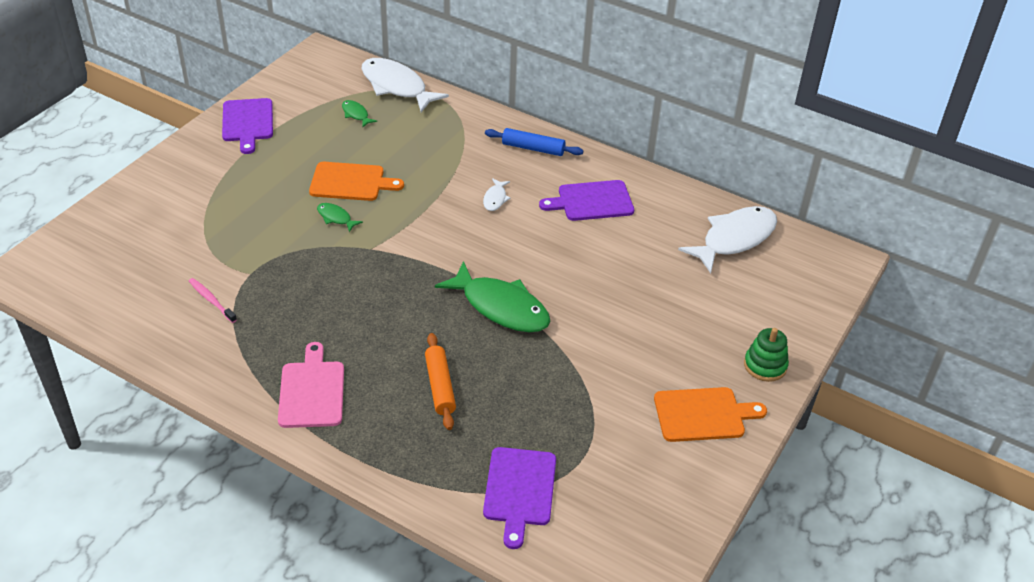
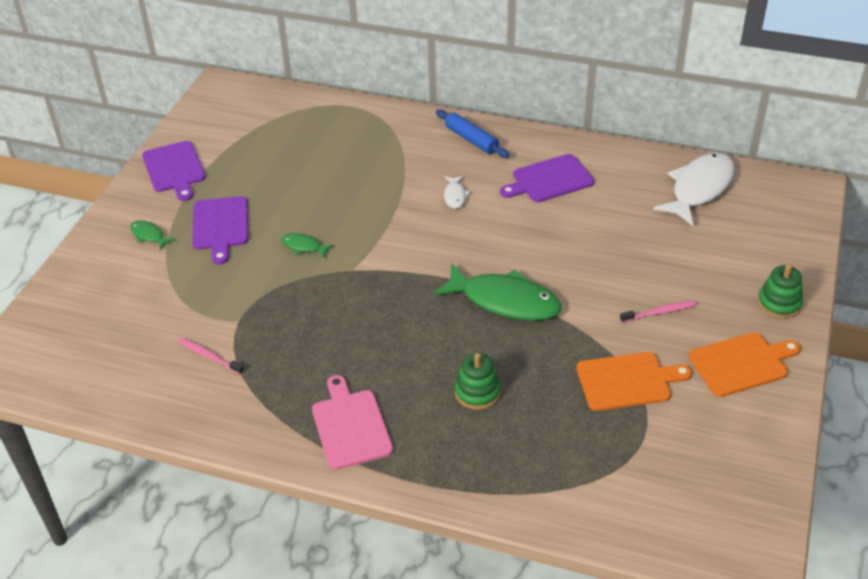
camera: 10 degrees left, 0 degrees up
orange cutting board [309,162,404,201] -> orange cutting board moved to [577,352,692,411]
green fish [342,100,377,128] -> green fish moved to [130,220,175,250]
white fish [361,58,449,112] -> none
orange rolling pin [425,333,456,430] -> green stacking toy [455,353,501,410]
purple cutting board [483,447,556,549] -> purple cutting board moved to [192,196,248,264]
blue rolling pin [485,128,583,156] -> blue rolling pin turned 45 degrees clockwise [436,109,509,158]
none -> pink toothbrush [620,300,697,323]

